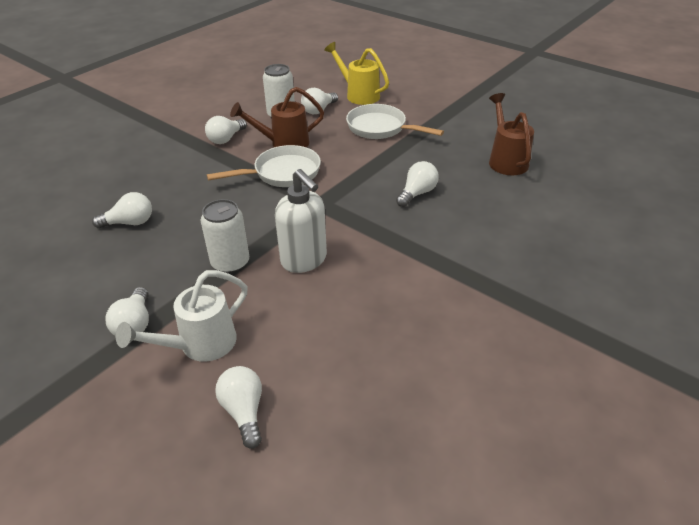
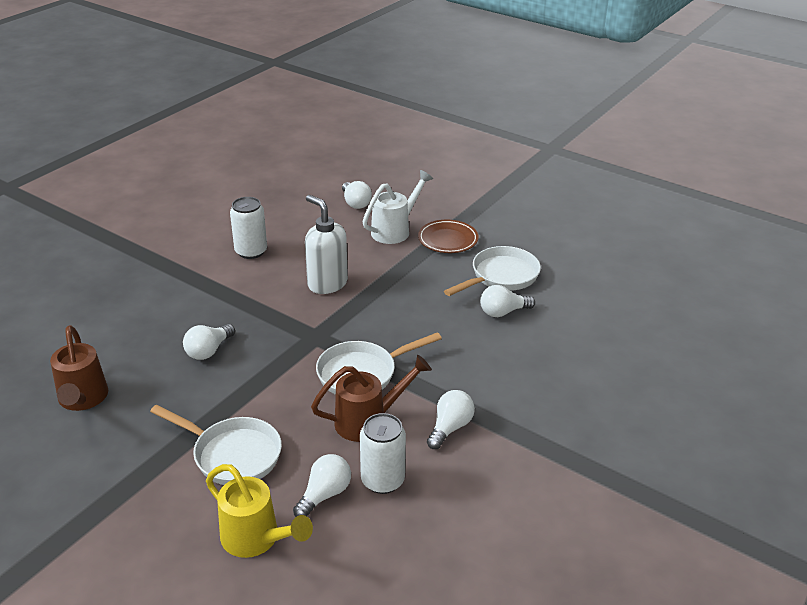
camera: 175 degrees right, 5 degrees down
white light bulb [105,287,149,336] -> brown plate [418,220,479,253]
white can [201,199,249,274] -> white can moved to [230,197,267,259]
none -> white pan [444,246,541,296]

